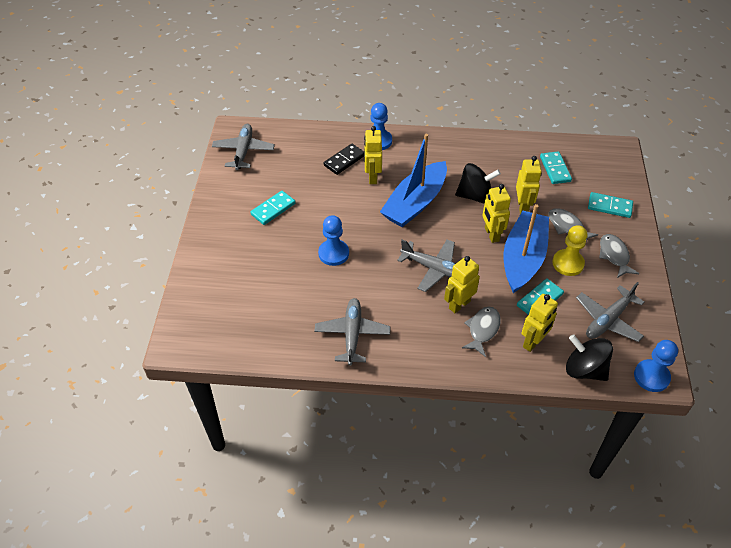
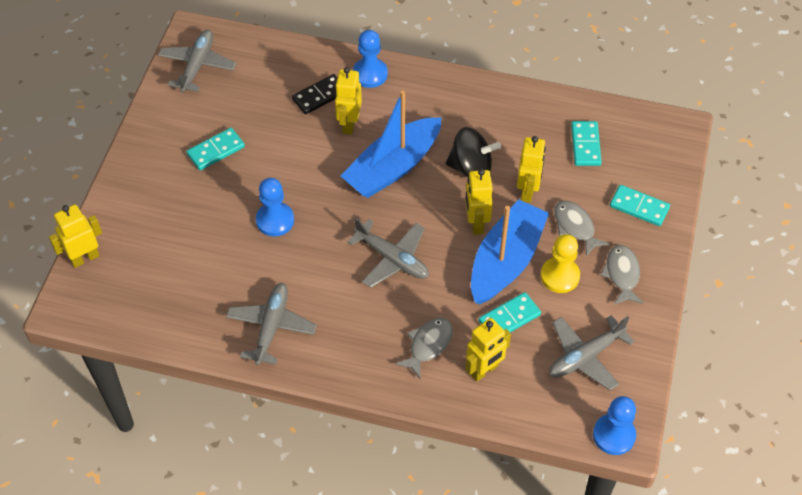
camera: 10 degrees right, 5 degrees up
yellow robot [444,256,480,313] -> yellow robot moved to [49,204,102,268]
black spinning top [566,334,613,381] -> none

